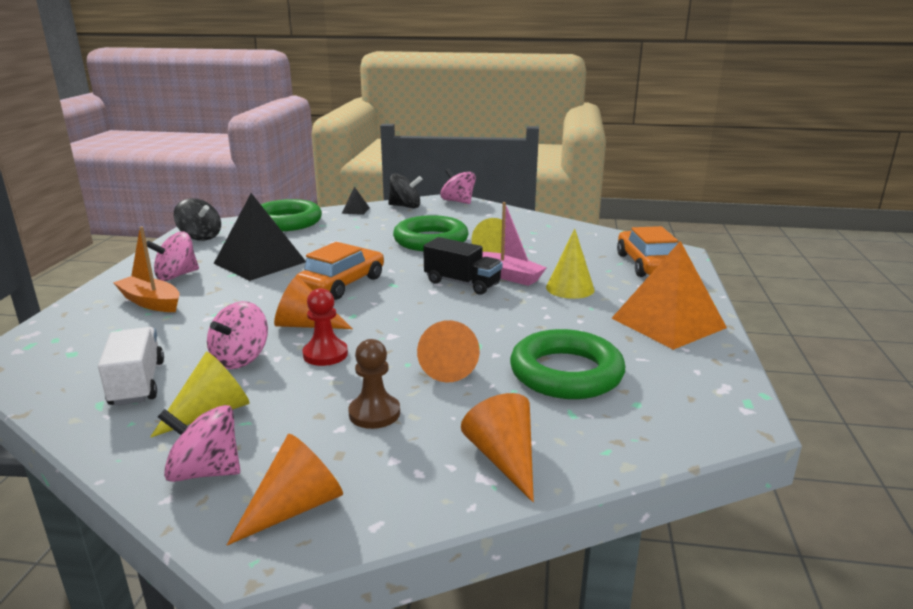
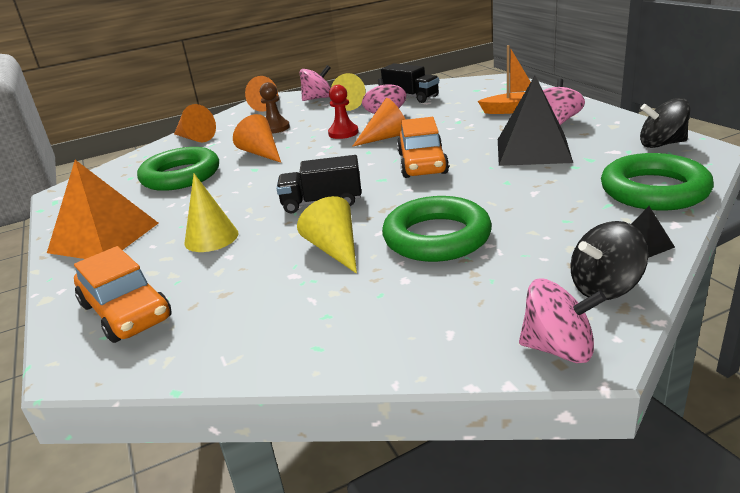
camera: 150 degrees right, 5 degrees up
white truck [98,327,164,406] -> black truck [381,63,439,103]
pink boat [482,202,547,286] -> none

